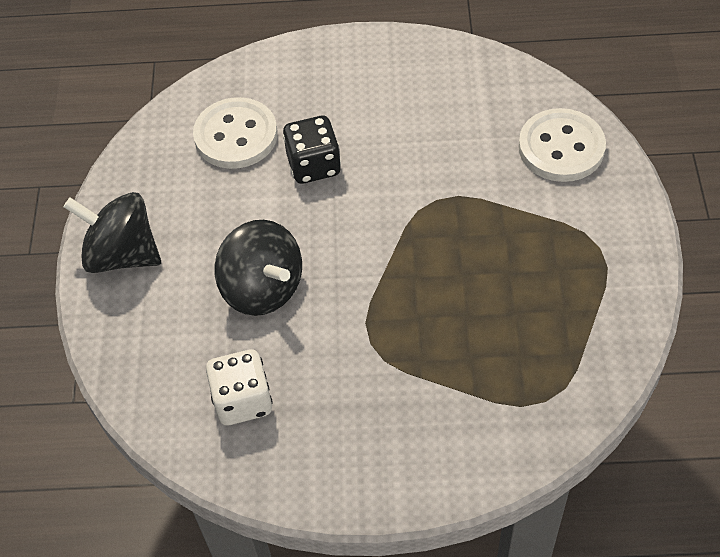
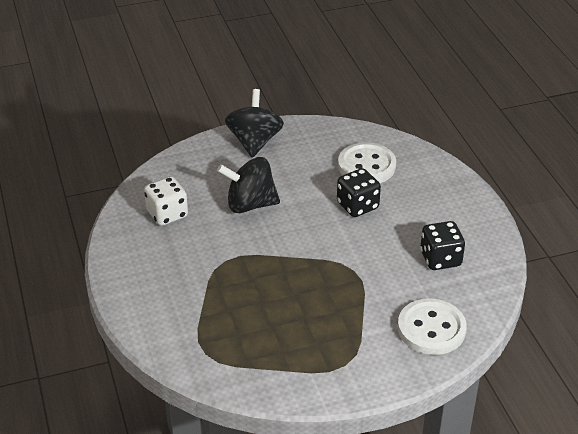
camera: 70 degrees right, 15 degrees down
black spinning top [214,220,302,316] -> black spinning top turned 60 degrees clockwise [217,157,280,213]
none -> black dice [420,221,465,270]

